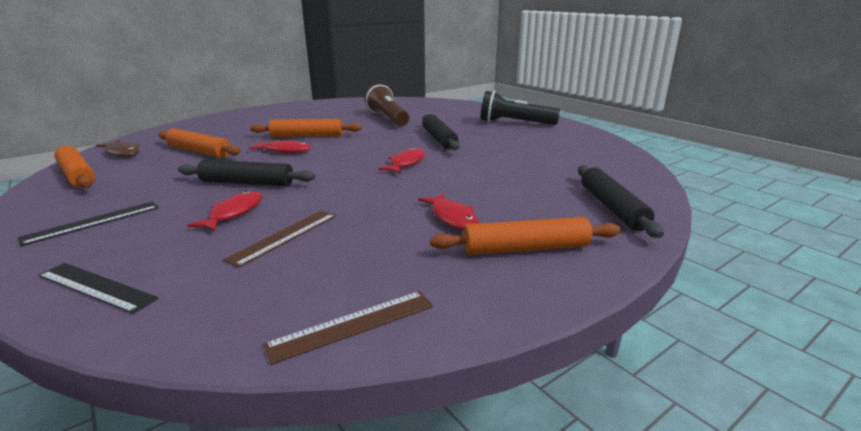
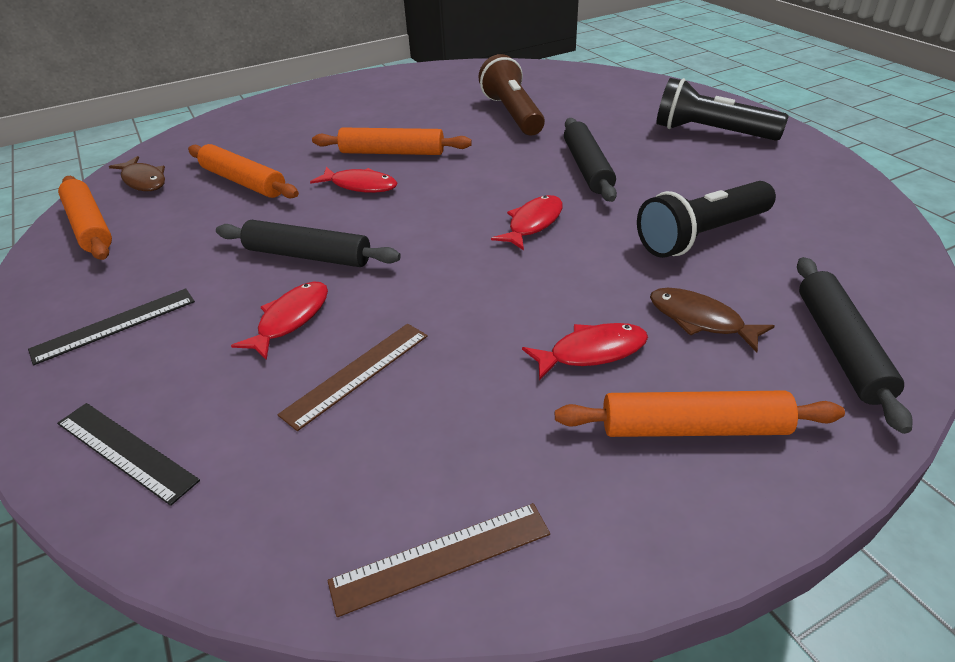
camera: 10 degrees right, 15 degrees up
red fish [418,193,479,230] -> red fish turned 90 degrees counterclockwise [522,323,648,380]
none -> black flashlight [637,181,776,258]
none -> brown fish [650,288,775,352]

